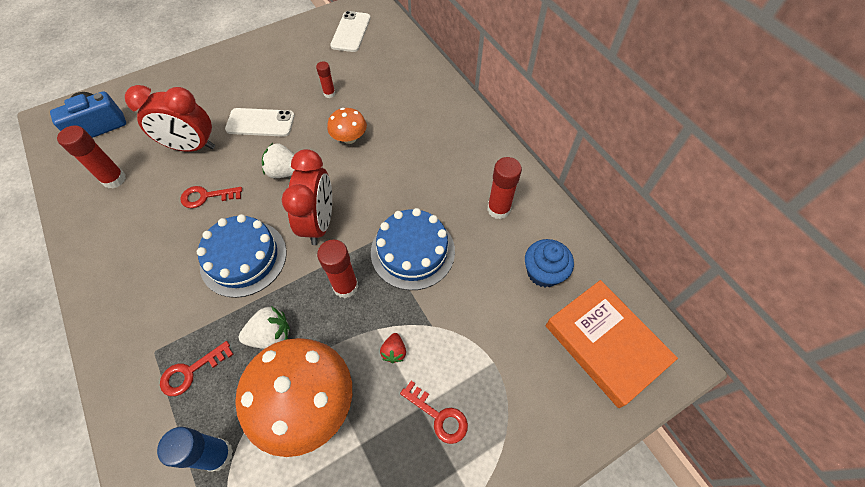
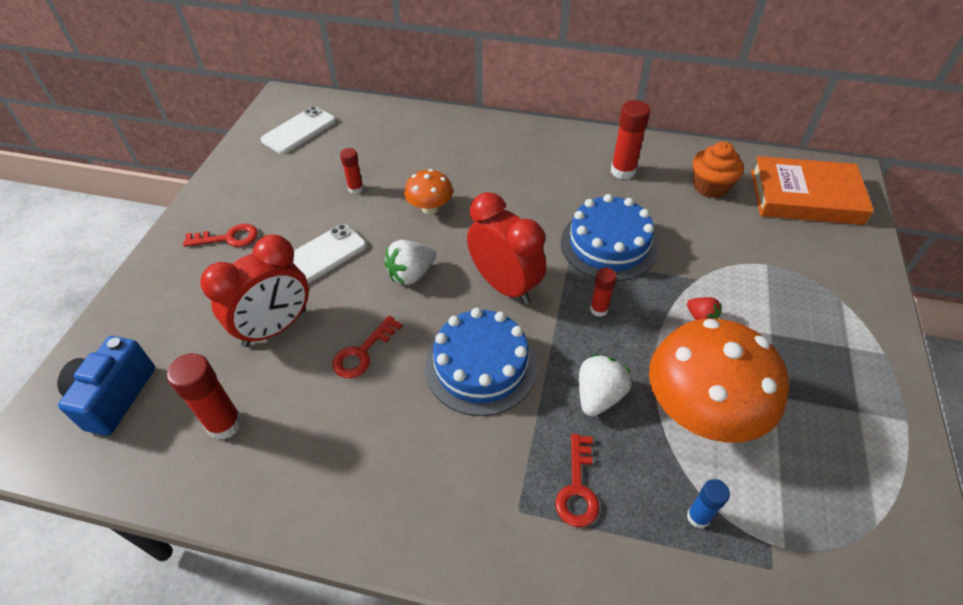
camera: 45 degrees left, 10 degrees down
blue glue stick [157,426,233,472] -> blue glue stick [687,479,730,529], size x0.60
red glue stick [317,239,359,298] -> red glue stick [590,268,617,317], size x0.60
white phone [330,11,371,52] -> white phone turned 75 degrees clockwise [261,106,336,154]
red key [400,381,468,444] -> red key moved to [183,224,258,247]
blue cupcake [525,239,574,287] -> orange cupcake [693,142,744,198]

